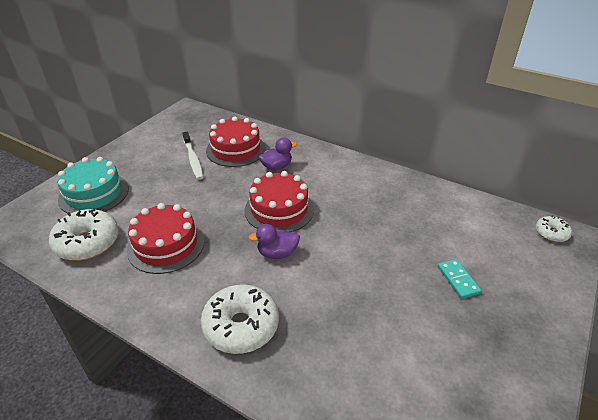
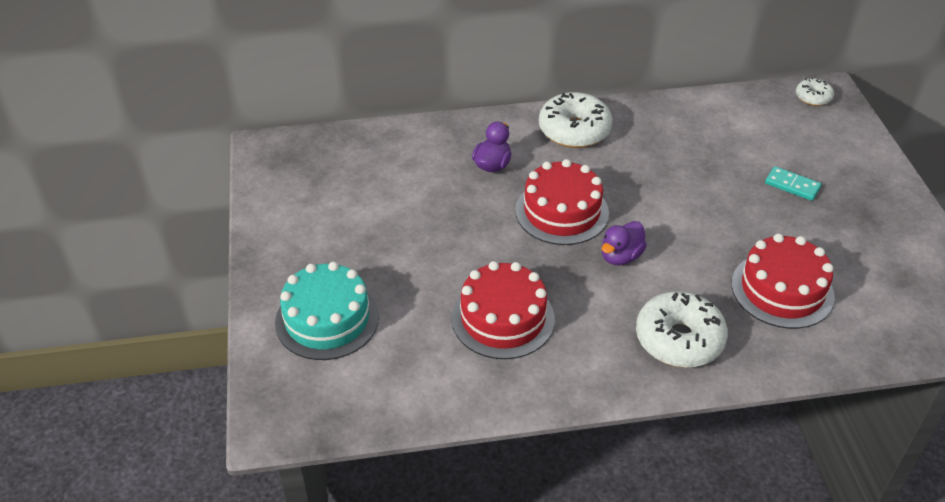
camera: 40 degrees left, 5 degrees up
white donut [49,209,119,261] -> white donut moved to [539,92,613,148]
white toothbrush [183,132,204,180] -> none
red cake [206,116,266,167] -> red cake moved to [731,234,835,329]

